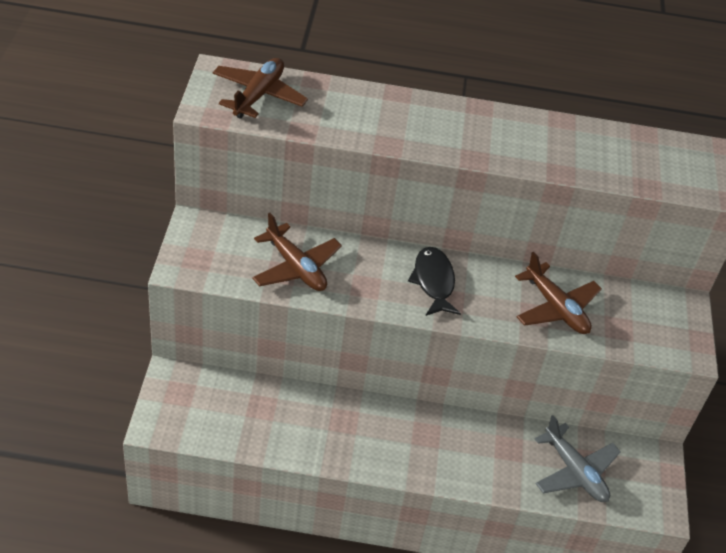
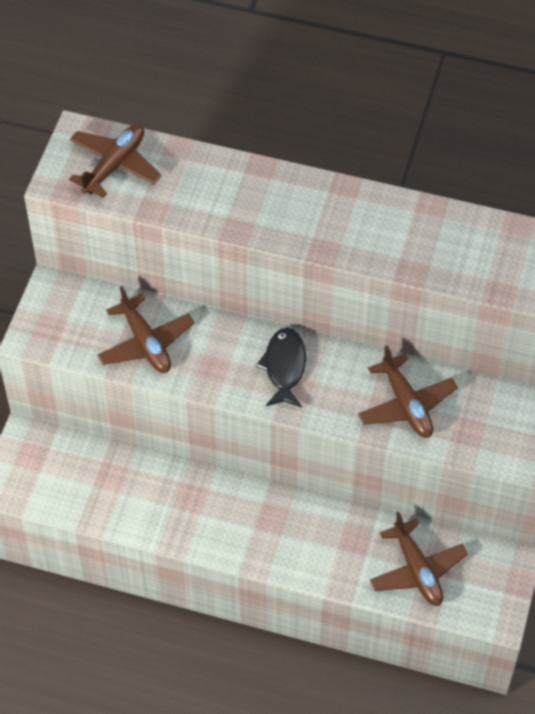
camera: 15 degrees right, 10 degrees up
grey plane [534,415,621,502] -> brown plane [369,512,468,606]

